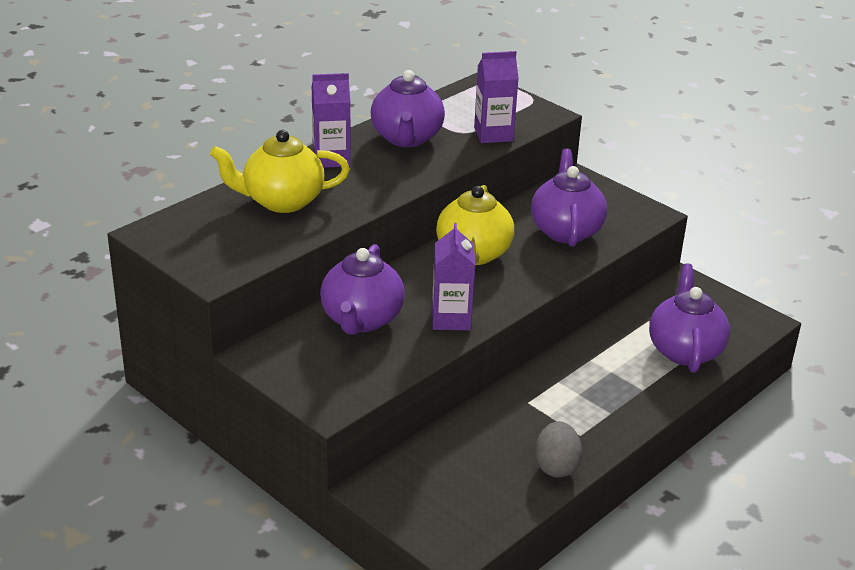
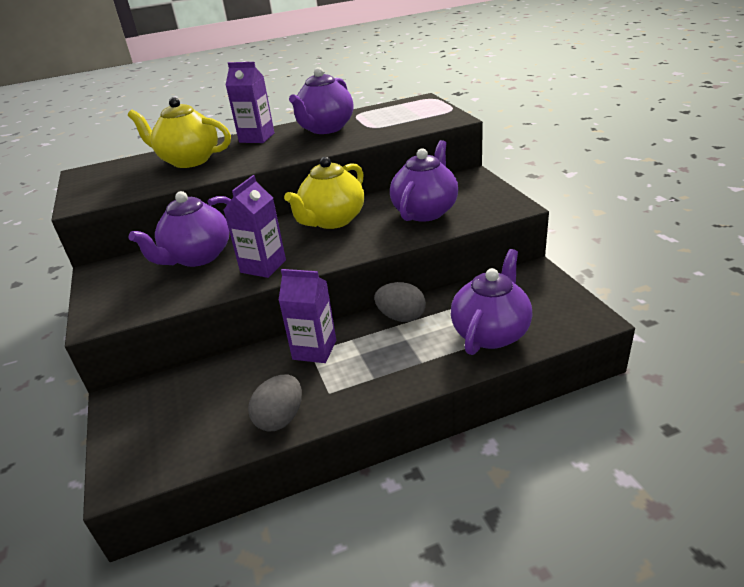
camera: 30 degrees right, 0 degrees up
purple carton [474,51,519,143] -> purple carton moved to [278,269,336,363]
none -> grey egg [374,282,426,322]

